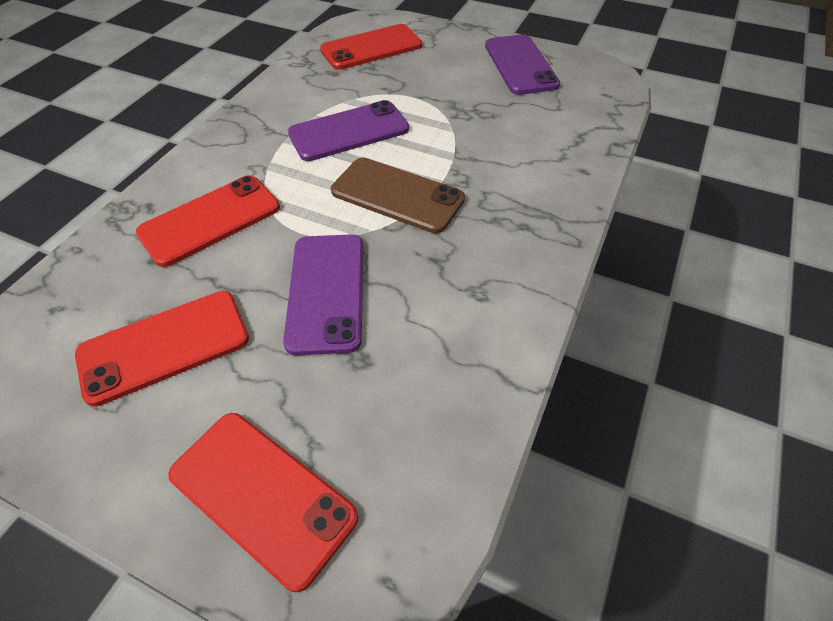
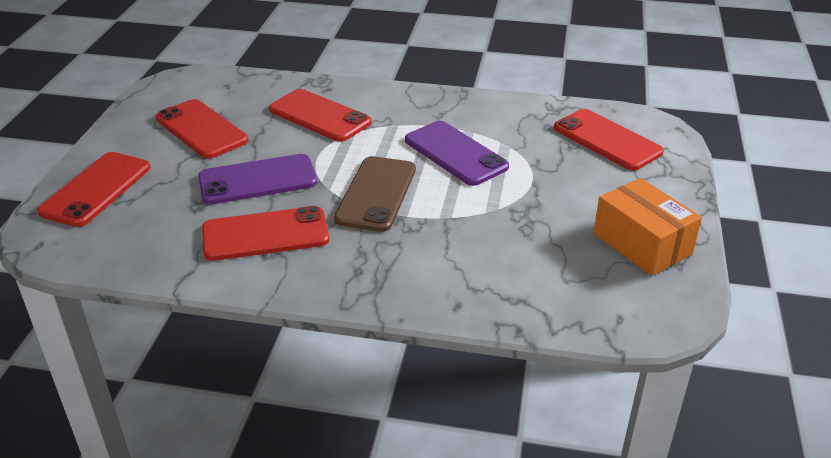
camera: 75 degrees right, 15 degrees down
purple phone [485,34,560,95] -> orange box [593,178,702,276]
none -> red phone [202,206,329,261]

